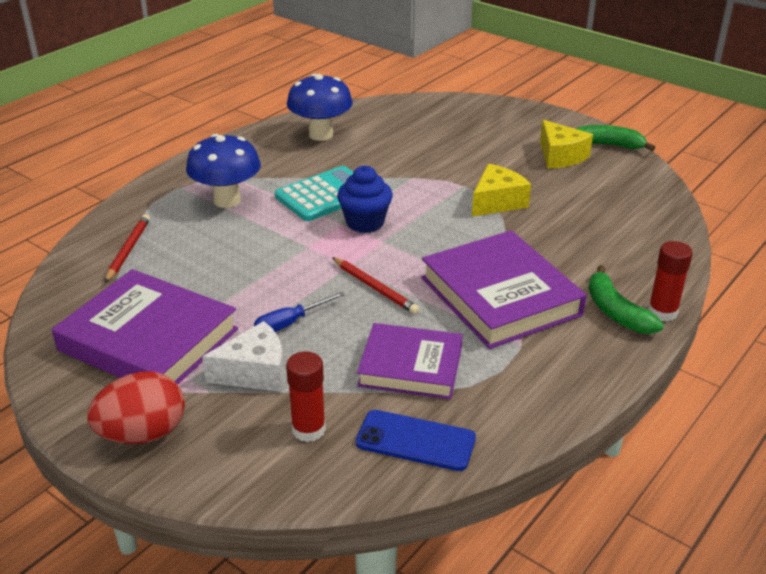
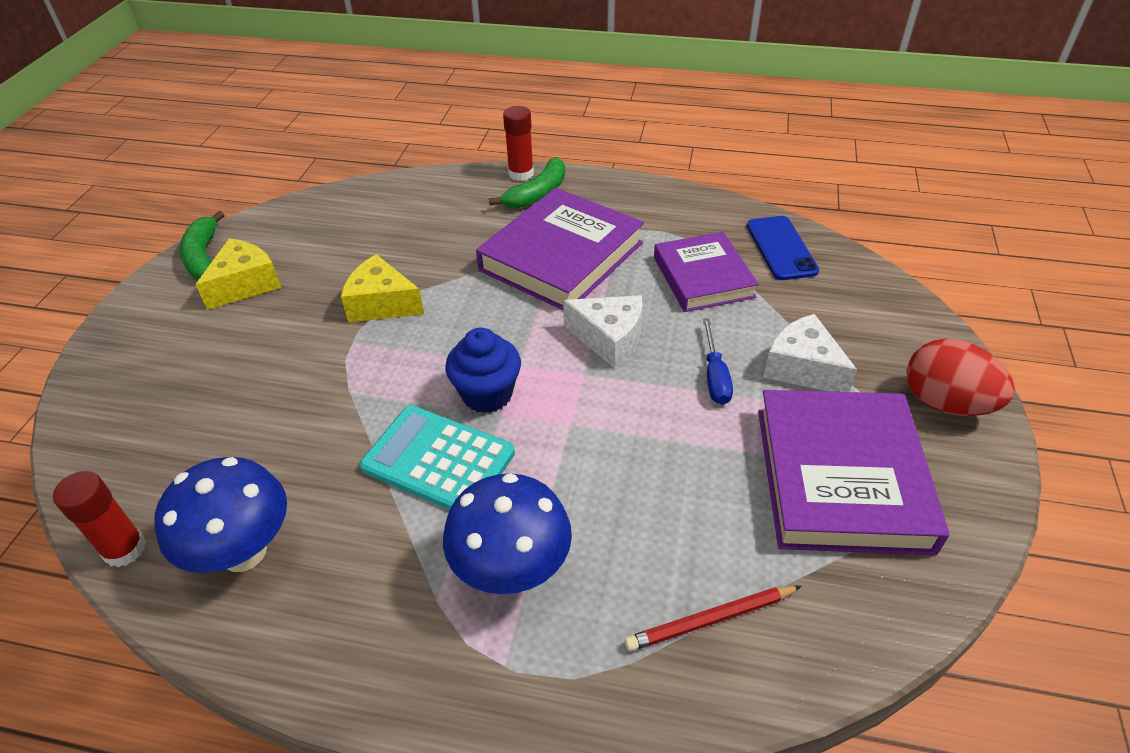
camera: 115 degrees left, 10 degrees up
blue screwdriver [254,291,345,332] -> blue screwdriver turned 60 degrees clockwise [703,318,733,405]
red glue stick [286,351,326,442] -> red glue stick moved to [53,471,146,567]
red pencil [332,257,419,314] -> white cheese [563,295,643,368]

